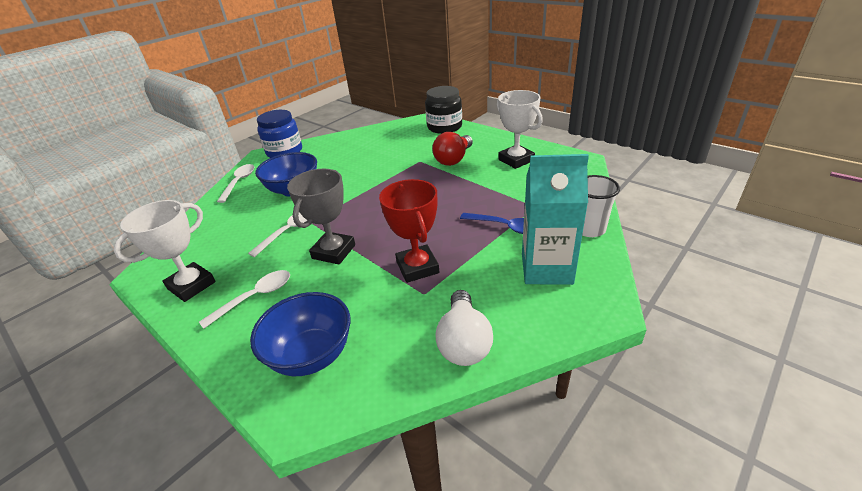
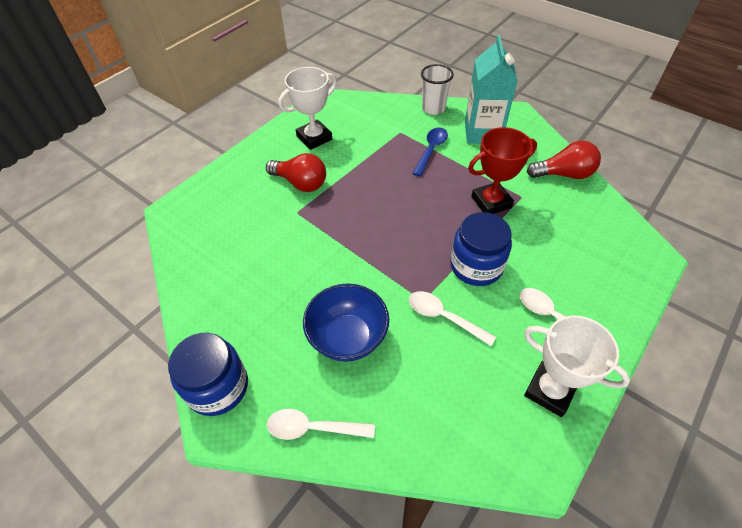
camera: 95 degrees left, 15 degrees up
blue bowl [250,292,351,376] -> none
grey trophy [287,169,355,265] -> blue jar [450,212,512,286]
black jar [425,86,462,134] -> none
white light bulb [436,290,493,366] -> red light bulb [527,141,601,179]

